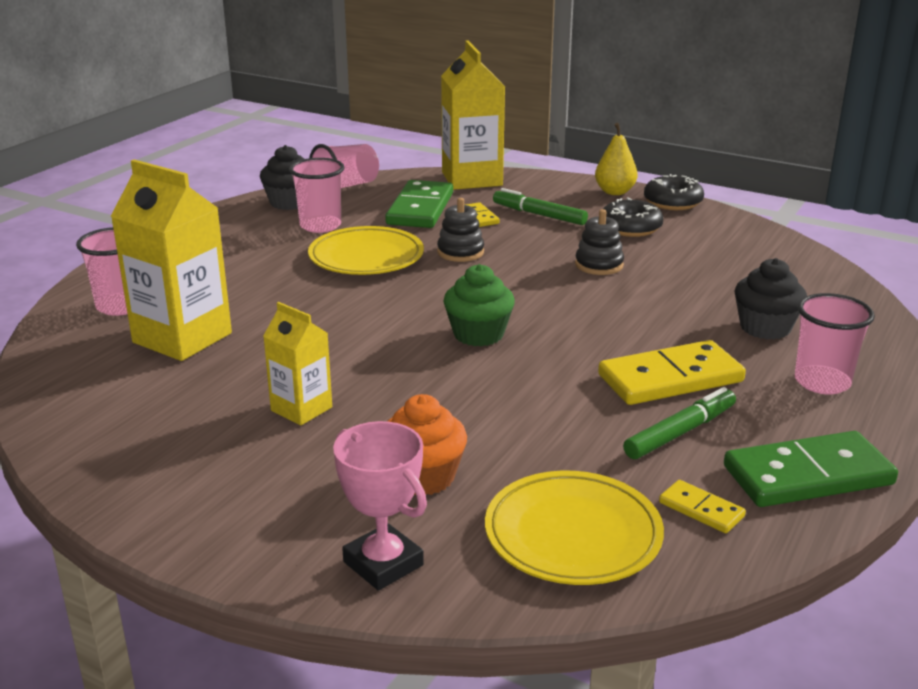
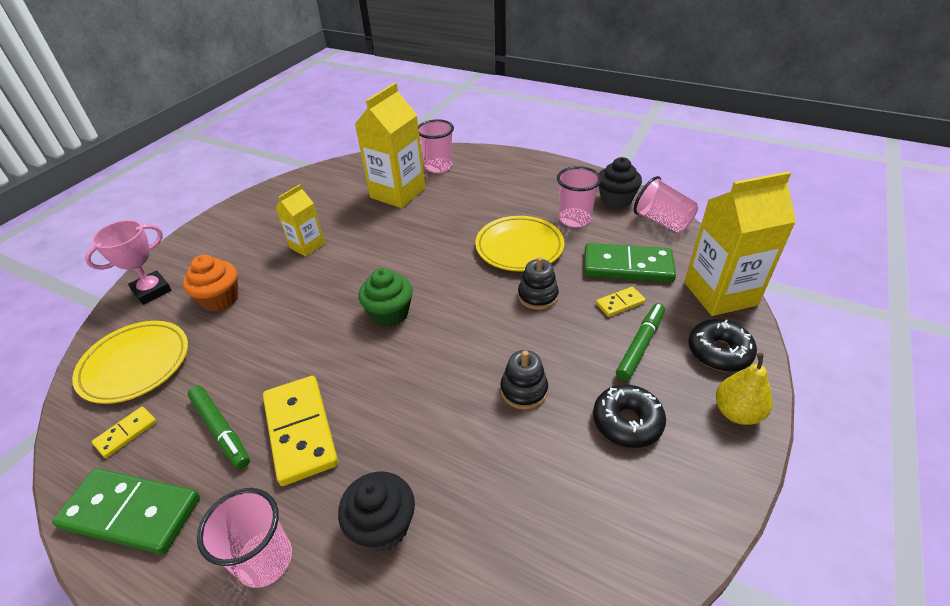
camera: 90 degrees right, 15 degrees up
black donut [644,174,704,210] -> black donut moved to [688,319,757,372]
green domino [724,431,898,507] -> green domino turned 60 degrees counterclockwise [52,468,200,554]

